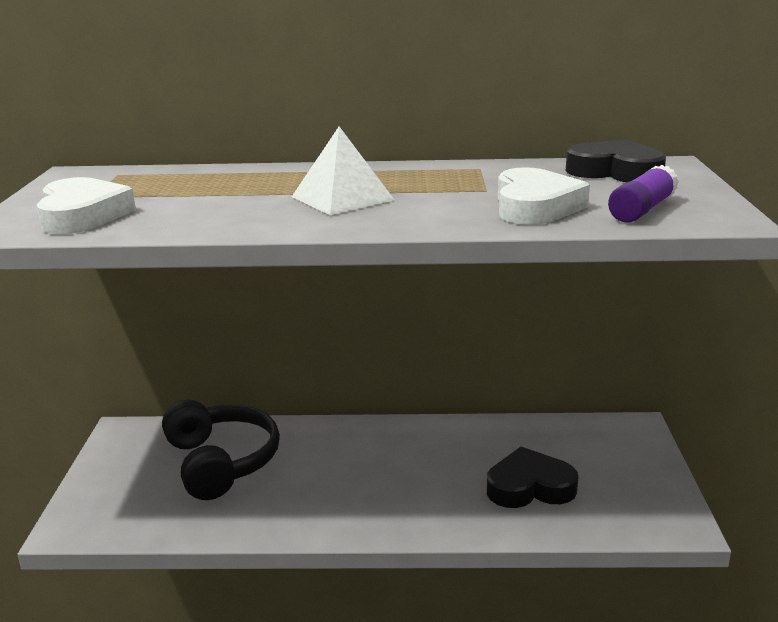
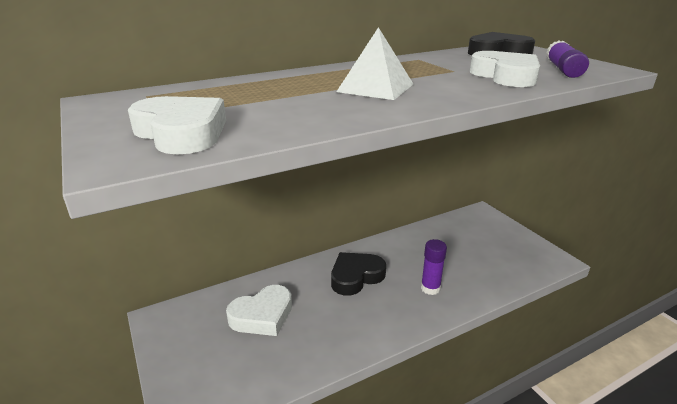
camera: 30 degrees left, 5 degrees up
black headphones [162,400,280,500] -> white heart [226,285,292,336]
black heart [487,447,578,508] -> black heart moved to [331,252,386,295]
none -> purple glue stick [421,239,447,295]

